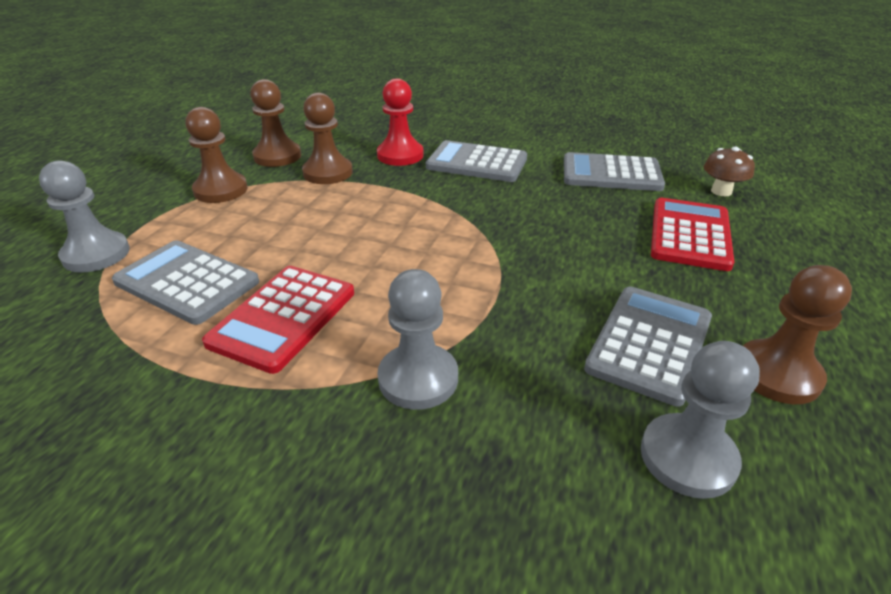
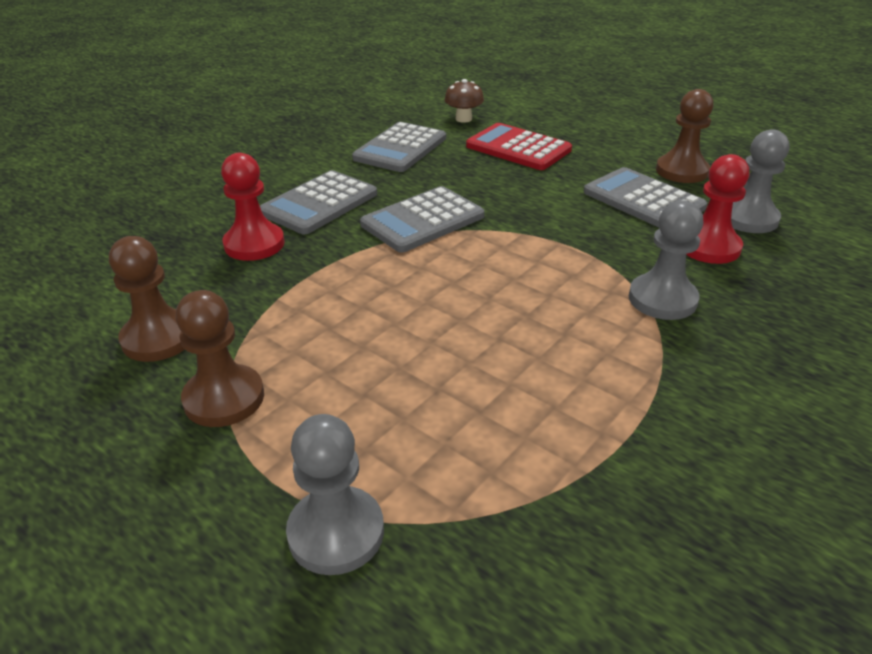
camera: 70 degrees left, 0 degrees up
grey calculator [112,240,259,325] -> grey calculator moved to [360,186,485,253]
red calculator [202,266,354,374] -> none
brown pawn [302,92,353,184] -> none
none -> red pawn [686,154,749,264]

